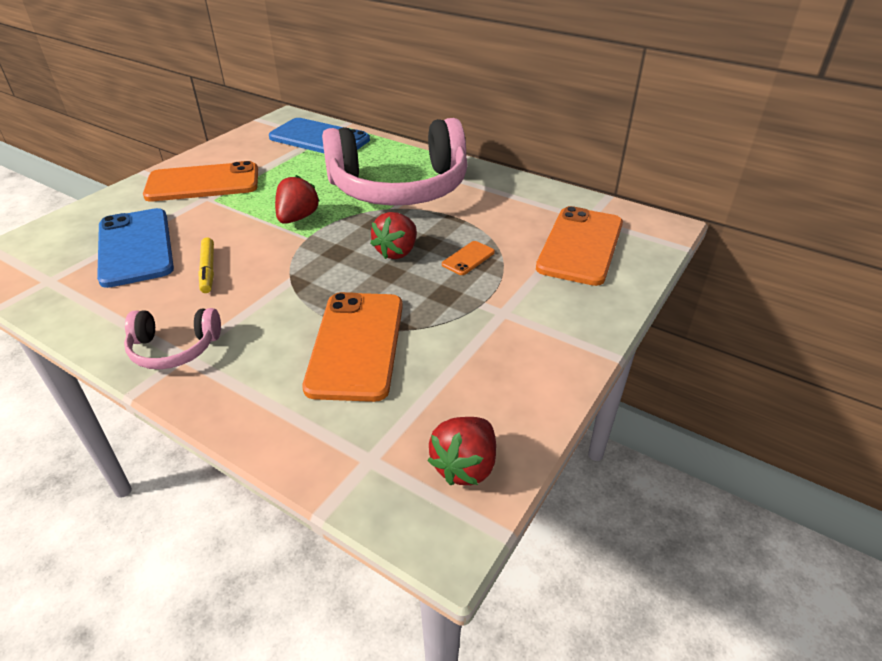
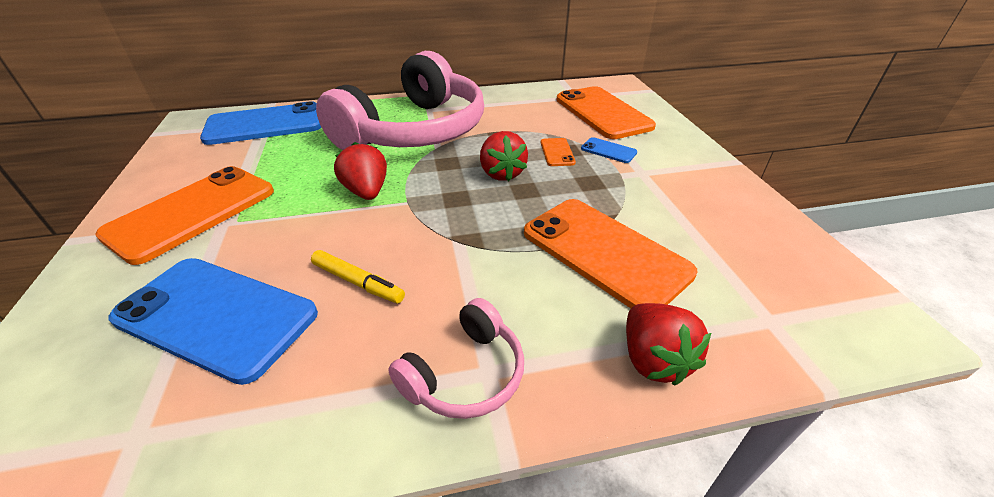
camera: 45 degrees left, 0 degrees up
red strawberry [428,417,496,485] -> red strawberry moved to [626,303,711,386]
none -> blue phone [581,137,637,163]

